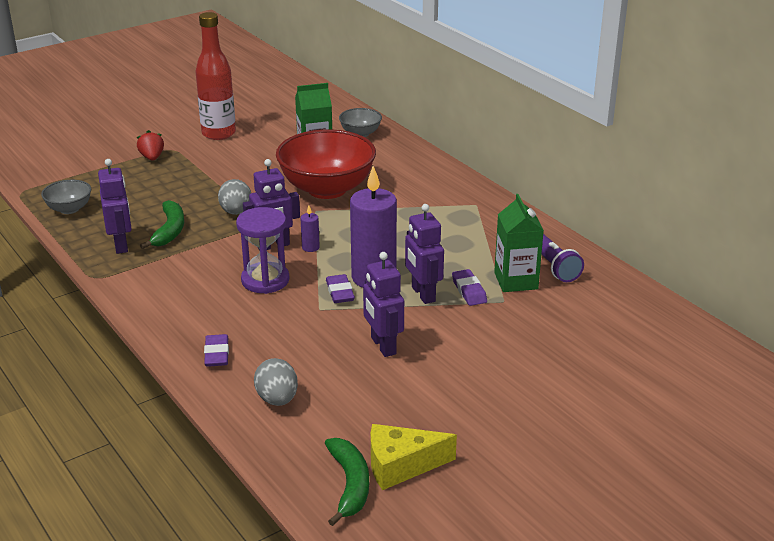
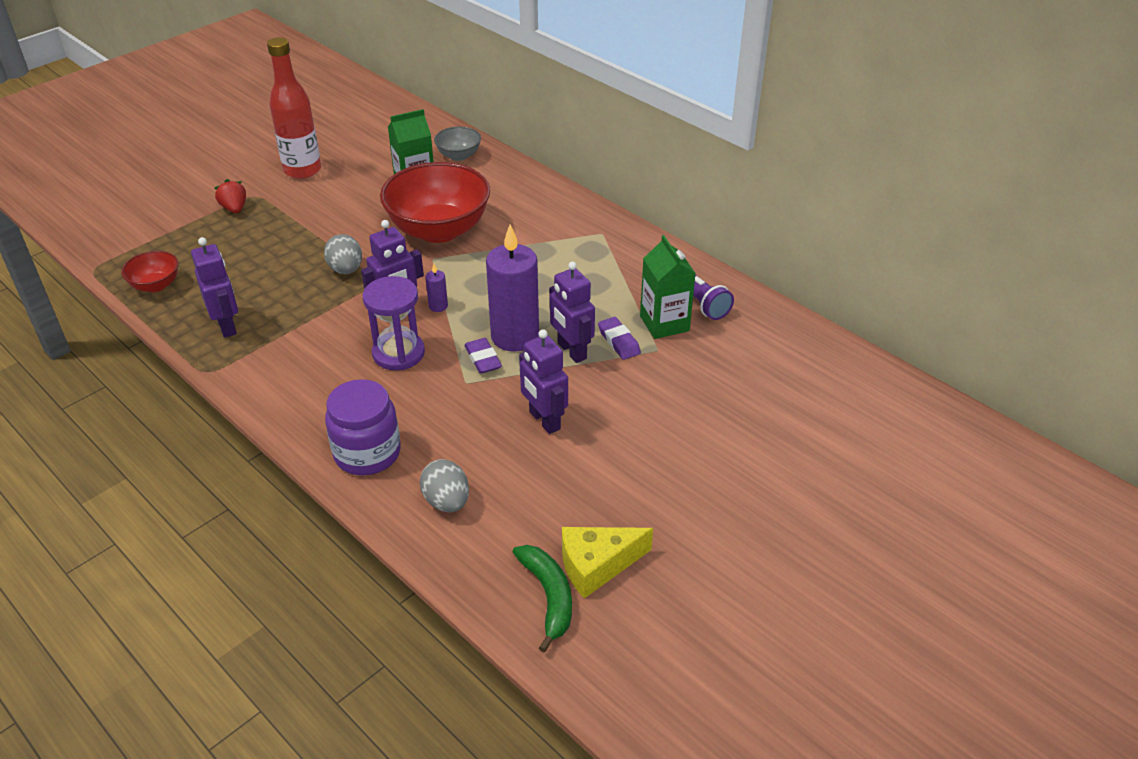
camera: 10 degrees left, 10 degrees up
grey bowl [41,180,91,214] -> red bowl [121,251,178,292]
green banana [140,200,184,249] -> none
purple eraser [204,334,229,367] -> purple jar [325,379,401,475]

